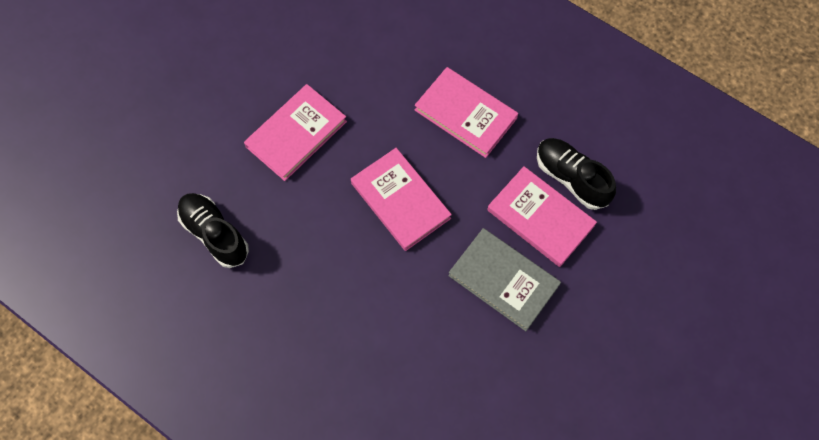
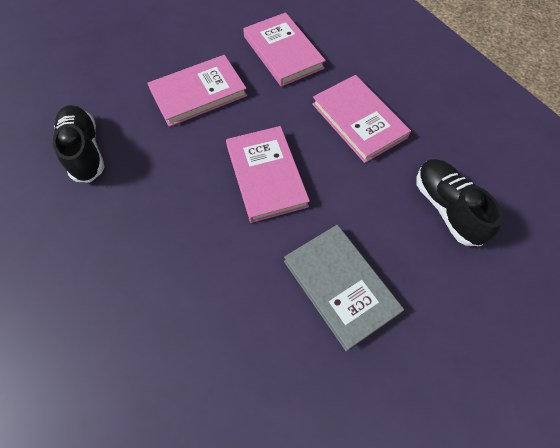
camera: 20 degrees right, 5 degrees down
pink book [487,166,597,267] -> pink book moved to [243,12,326,87]

